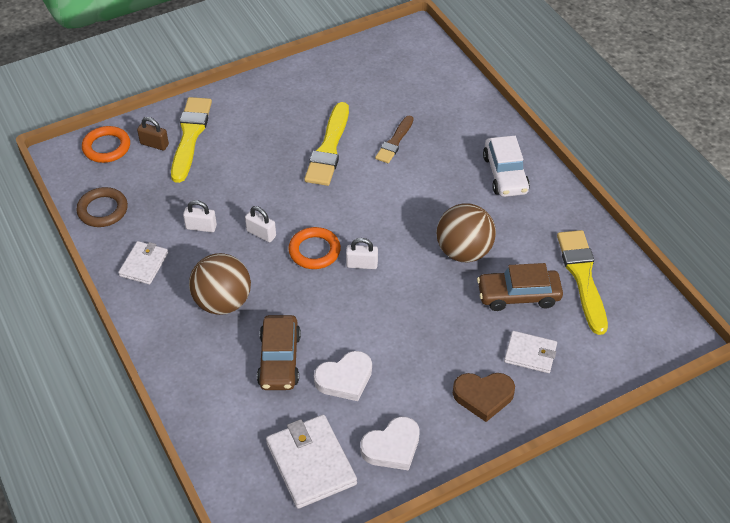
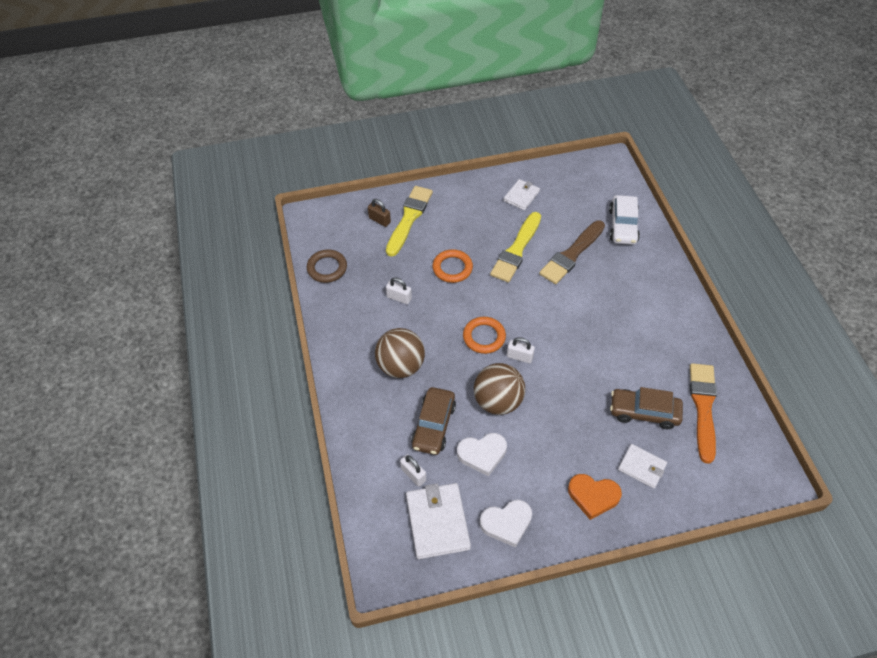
camera: 15 degrees right, 5 degrees up
orange ring [82,126,130,163] -> orange ring moved to [432,249,473,283]
white wallet [118,241,168,285] -> white wallet moved to [504,179,540,210]
white padlock [245,206,276,242] -> white padlock moved to [400,454,426,487]
brown brush [375,116,413,163] -> brown brush [539,221,605,284], size x1.65
brown ball [436,203,496,262] -> brown ball moved to [474,363,525,415]
brown heart [453,373,515,422] -> orange heart [568,474,622,520]
white car [483,136,530,197] -> white car moved to [609,195,640,245]
yellow brush [557,230,608,335] -> orange brush [690,363,717,464]

